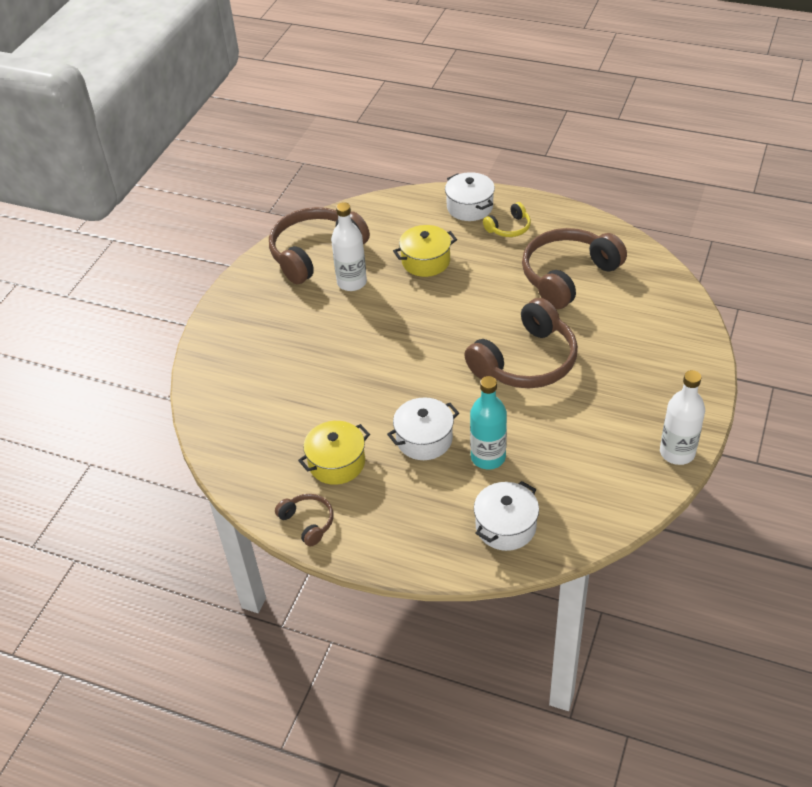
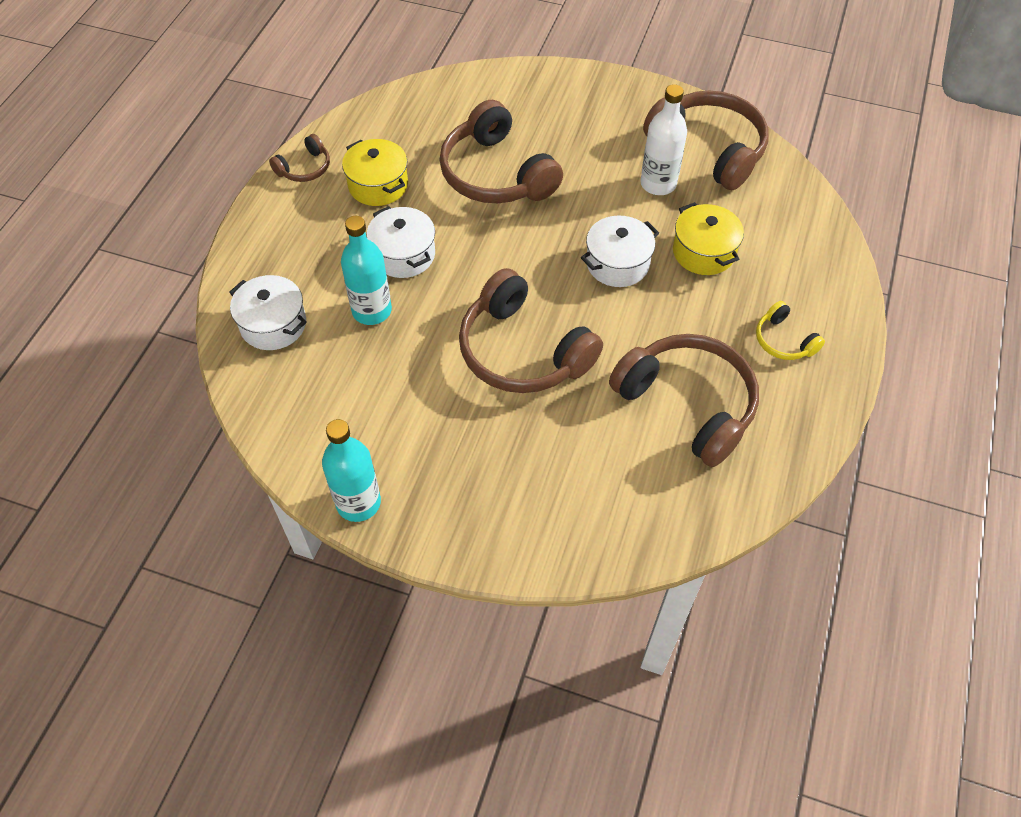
camera: 85 degrees right, 10 degrees up
white pot [445,172,495,221] -> white pot moved to [581,215,659,287]
white bottle [660,370,705,465] -> turquoise bottle [322,419,381,522]
none -> brown headphones [439,100,563,203]

